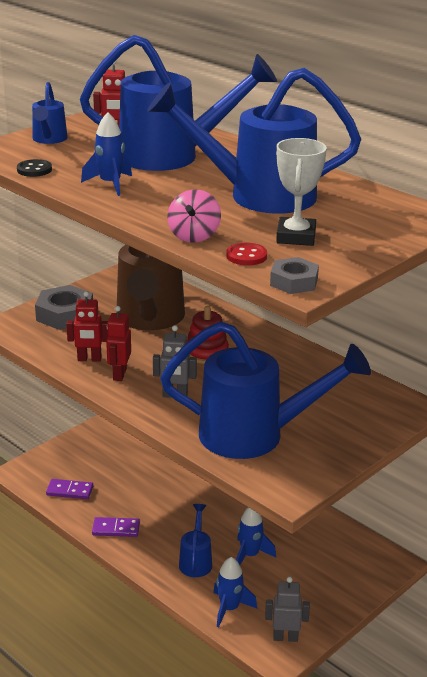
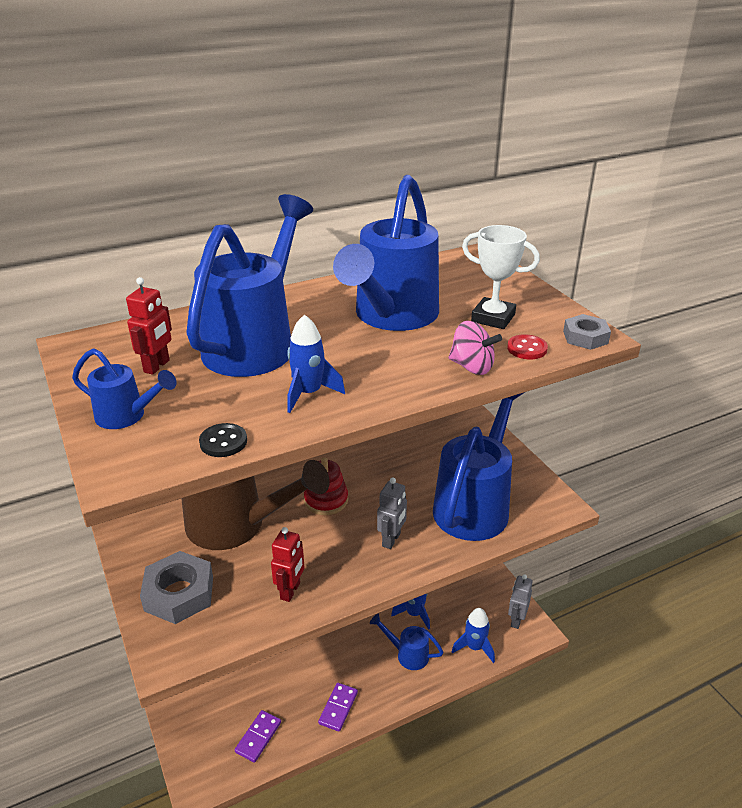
camera: 70 degrees left, 5 degrees up
red robot [106,306,131,381] -> none

